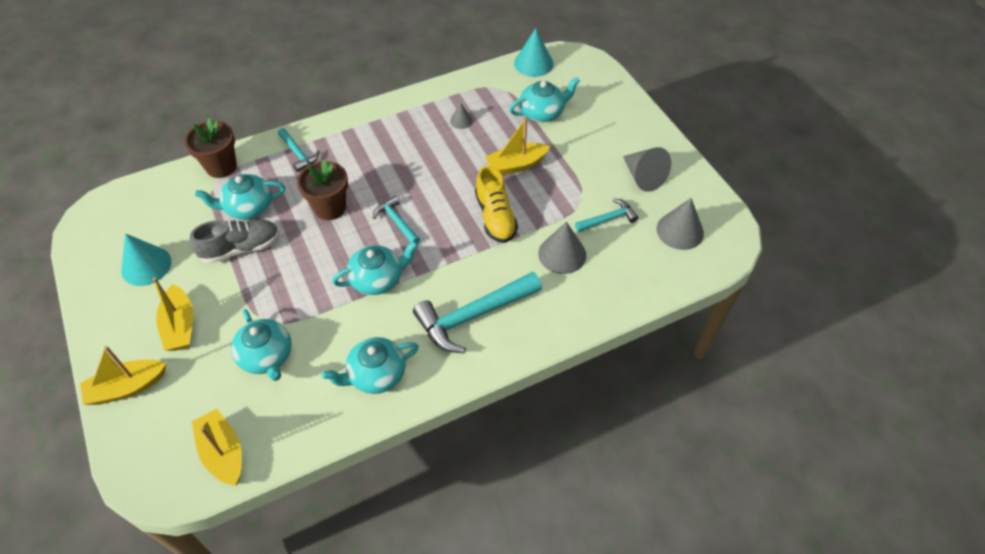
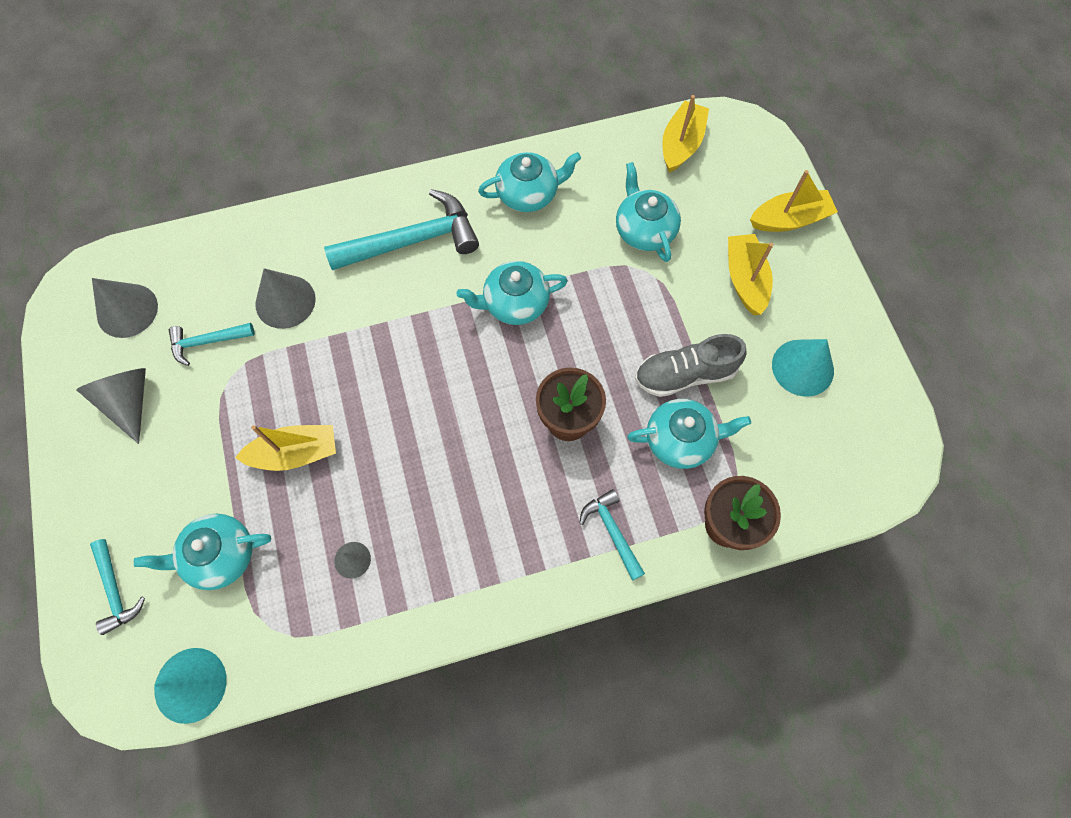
camera: 170 degrees left, 15 degrees up
yellow boat [192,409,242,486] -> yellow boat turned 135 degrees counterclockwise [662,95,709,173]
turquoise hammer [373,196,420,244] -> turquoise hammer moved to [90,539,145,635]
yellow shoe [475,165,518,243] -> none

